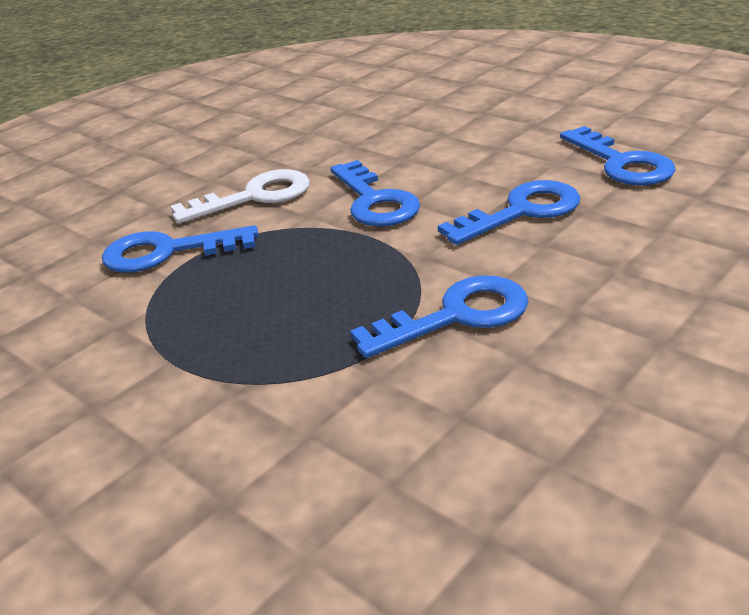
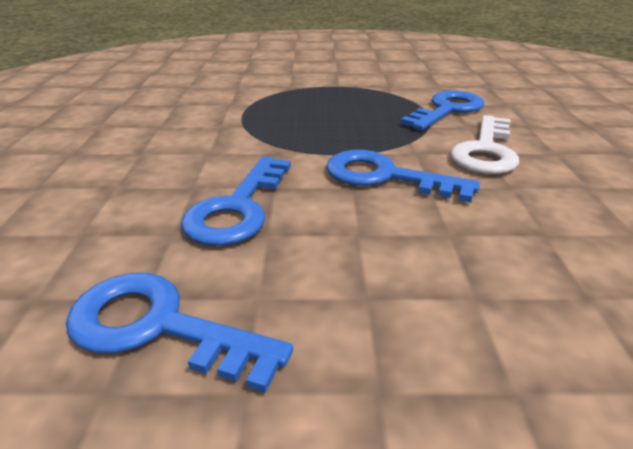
camera: 135 degrees right, 0 degrees up
blue key [350,275,528,358] -> none

